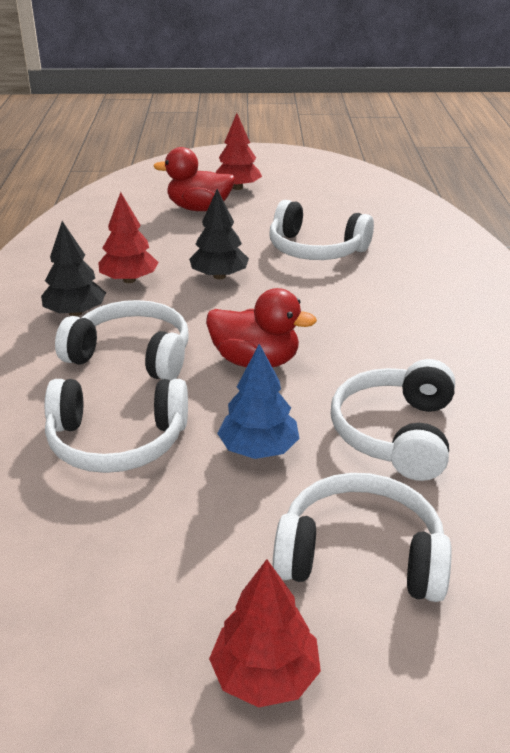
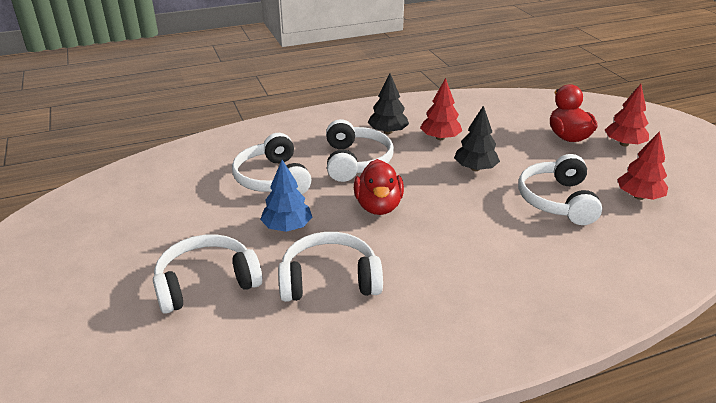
camera: 70 degrees right, 0 degrees up
red tree [209,559,321,708] -> red tree moved to [617,131,668,200]
white headphones [273,473,452,602] -> white headphones turned 105 degrees counterclockwise [153,234,262,314]

